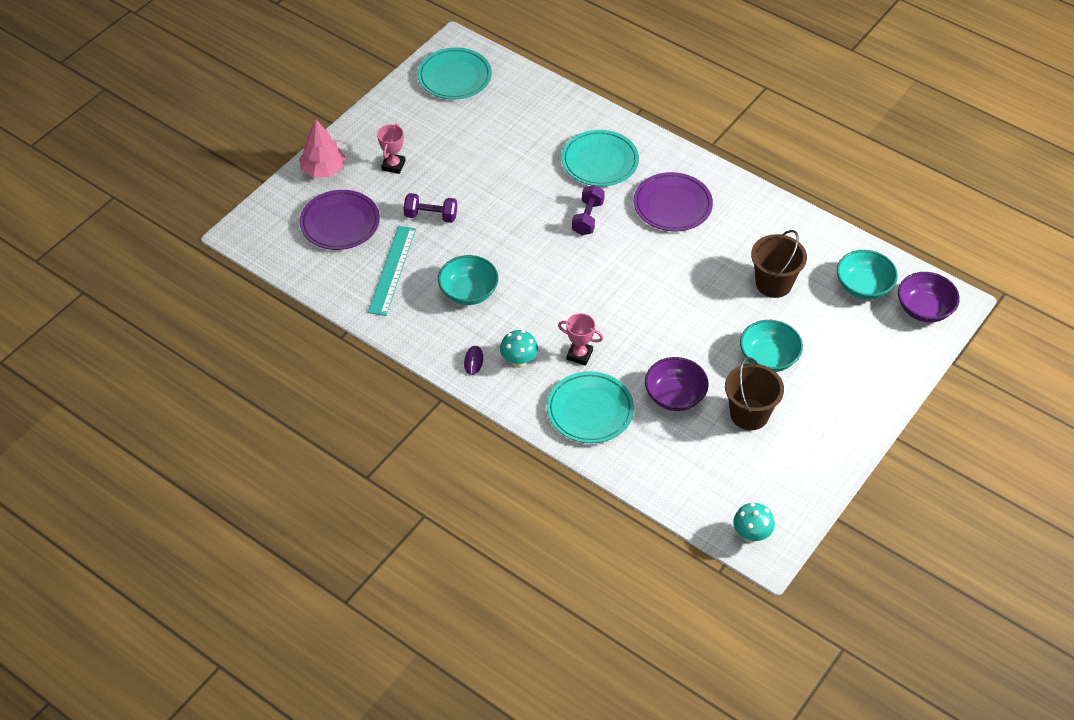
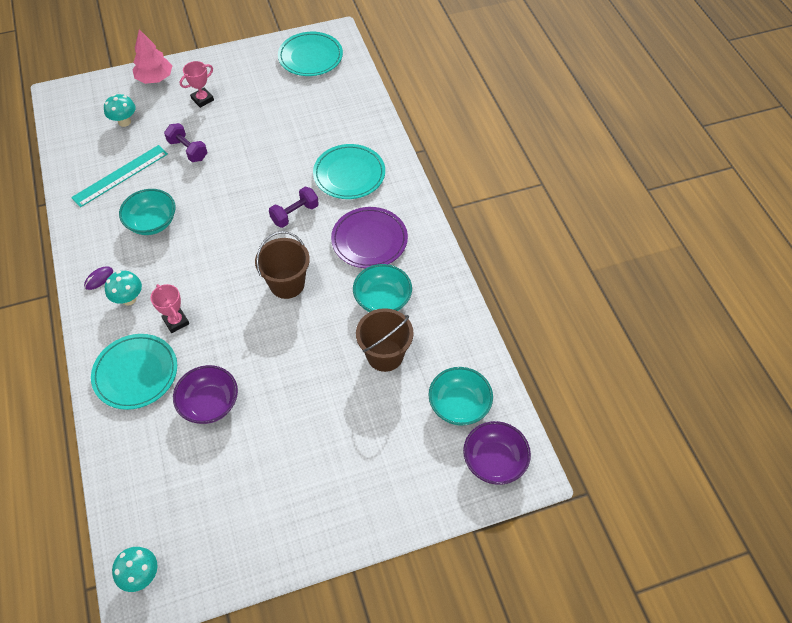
camera: 35 degrees right, 5 degrees up
purple plate [300,190,380,250] -> turquoise mushroom [104,94,136,127]
brown bucket [725,357,784,430] -> brown bucket moved to [255,231,310,299]
turquoise bowl [740,320,803,372] -> turquoise bowl moved to [353,264,412,312]

